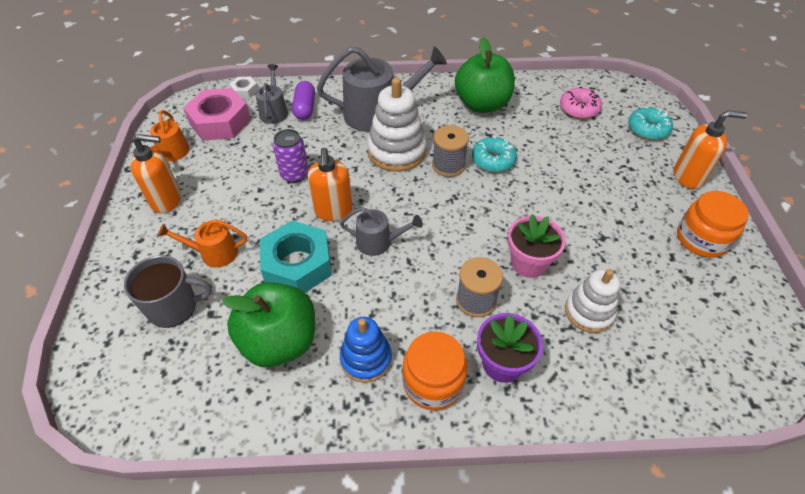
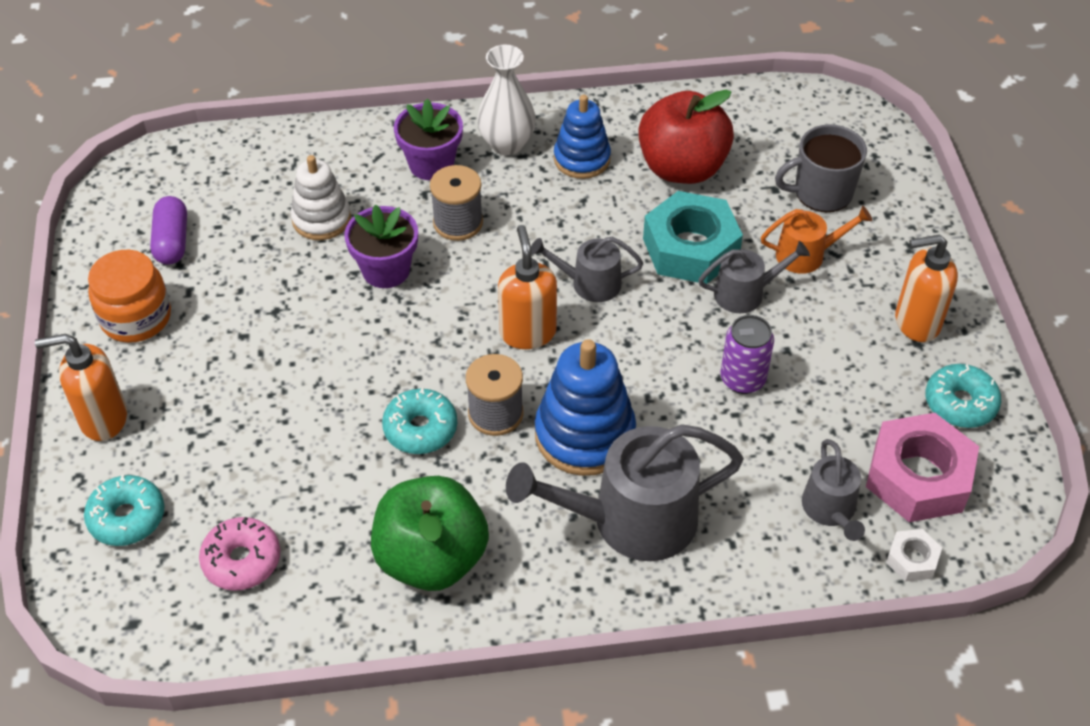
camera: 175 degrees right, 0 degrees up
orange watering can [150,110,189,161] -> turquoise donut [925,364,1001,428]
green apple [222,282,315,367] -> red apple [638,90,734,184]
purple capsule [292,81,315,120] -> purple capsule moved to [150,196,187,265]
orange soap dispenser [307,148,352,221] -> orange soap dispenser moved to [498,225,557,349]
white stacking toy [367,77,427,172] -> blue stacking toy [535,339,636,476]
orange jar [402,331,467,410] -> white vase [477,44,536,155]
pink flower pot [508,214,566,278] -> purple flower pot [344,205,418,288]
none -> grey watering can [698,241,810,313]

